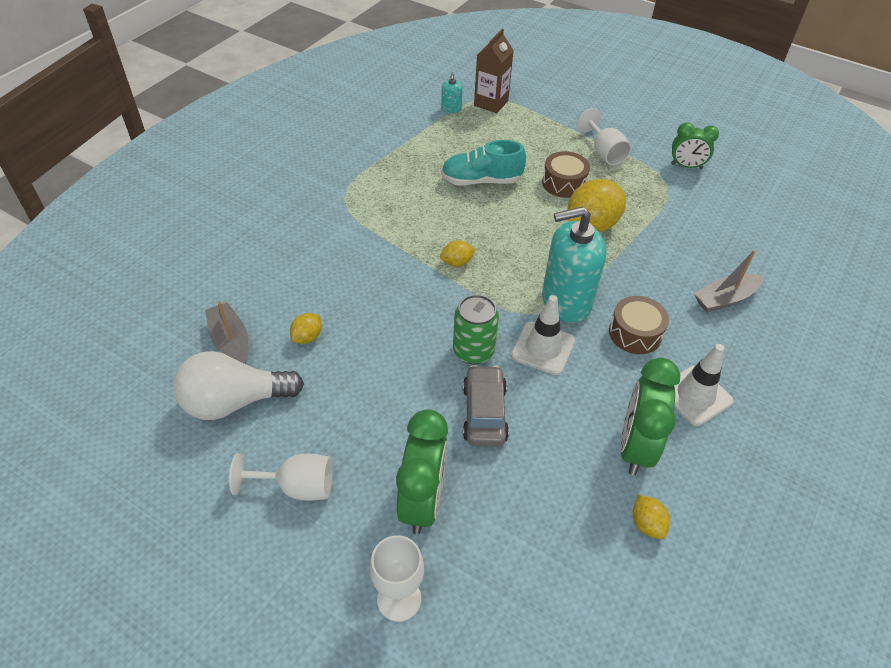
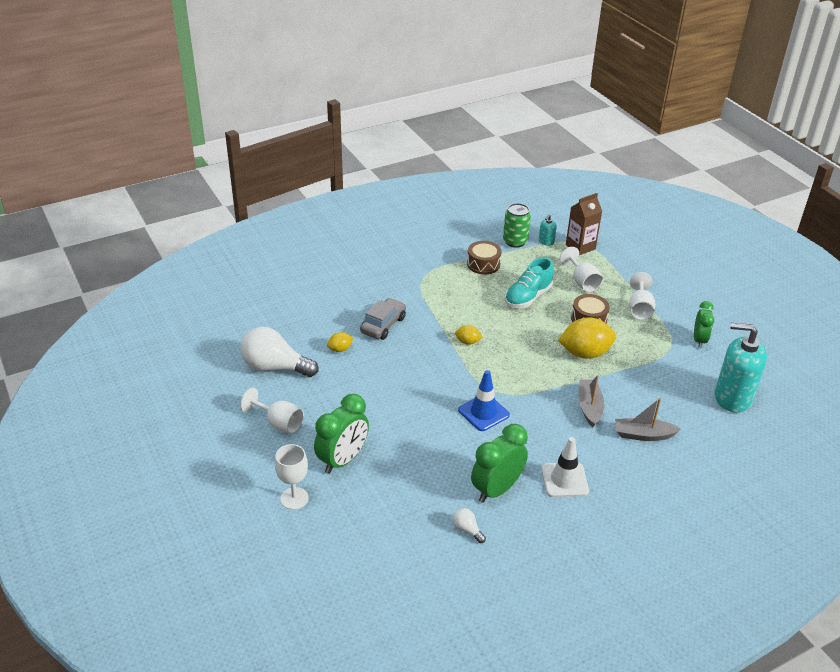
camera: 30 degrees right, 10 degrees down
grey boat [205,302,249,364] -> grey boat moved to [579,375,604,427]
turquoise shoe [441,140,526,186] -> turquoise shoe turned 75 degrees counterclockwise [505,257,554,308]
green can [453,294,499,364] -> green can moved to [503,203,531,248]
grey car [463,365,509,447] -> grey car moved to [360,298,406,340]
white traffic cone [511,295,575,375] -> blue traffic cone [458,370,510,431]
turquoise soap dispenser [542,206,606,323] -> turquoise soap dispenser moved to [715,323,767,413]
brown drum [609,296,669,354] -> brown drum moved to [467,241,502,275]
yellow lemon [633,495,670,539] -> white light bulb [453,508,486,543]
green clock [671,122,719,169] -> green clock turned 120 degrees counterclockwise [694,301,714,348]
none -> white goblet [560,247,603,292]

